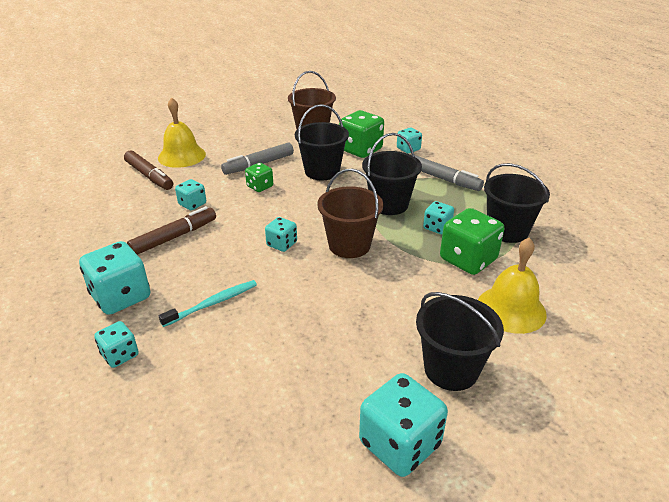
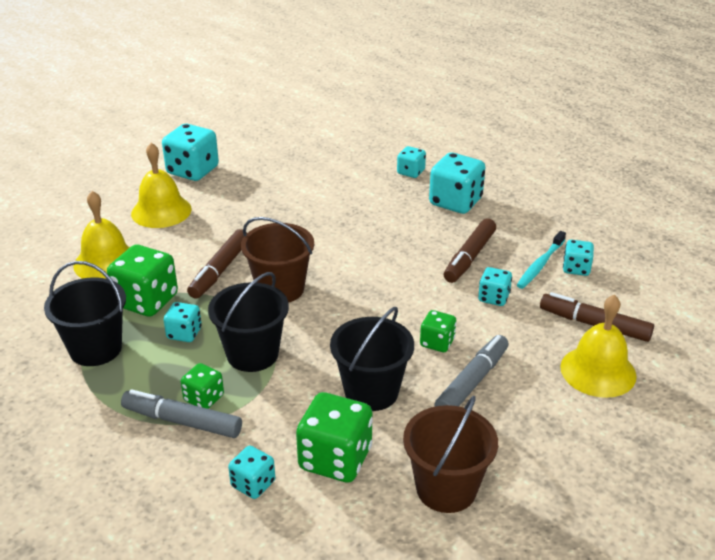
camera: 160 degrees right, 0 degrees up
turquoise toothbrush [159,280,257,327] -> turquoise toothbrush moved to [517,231,566,289]
turquoise dice [265,217,297,252] -> turquoise dice moved to [563,240,594,276]
black bucket [416,292,504,391] -> yellow bell [131,143,192,228]
none -> green dice [181,363,224,409]
none -> brown marker [187,229,247,299]

